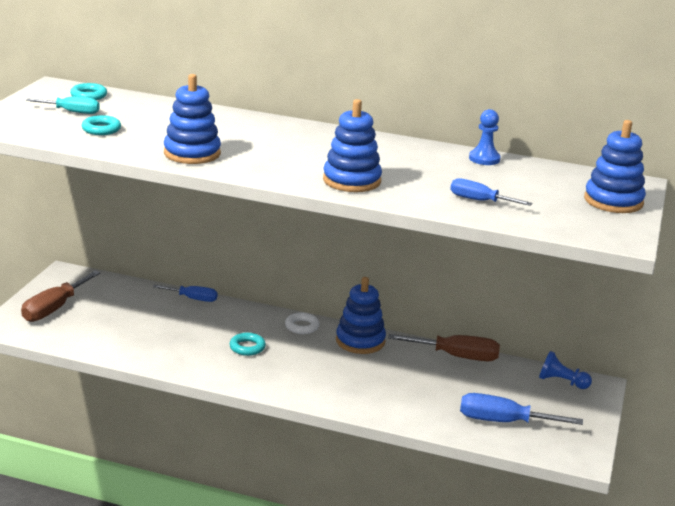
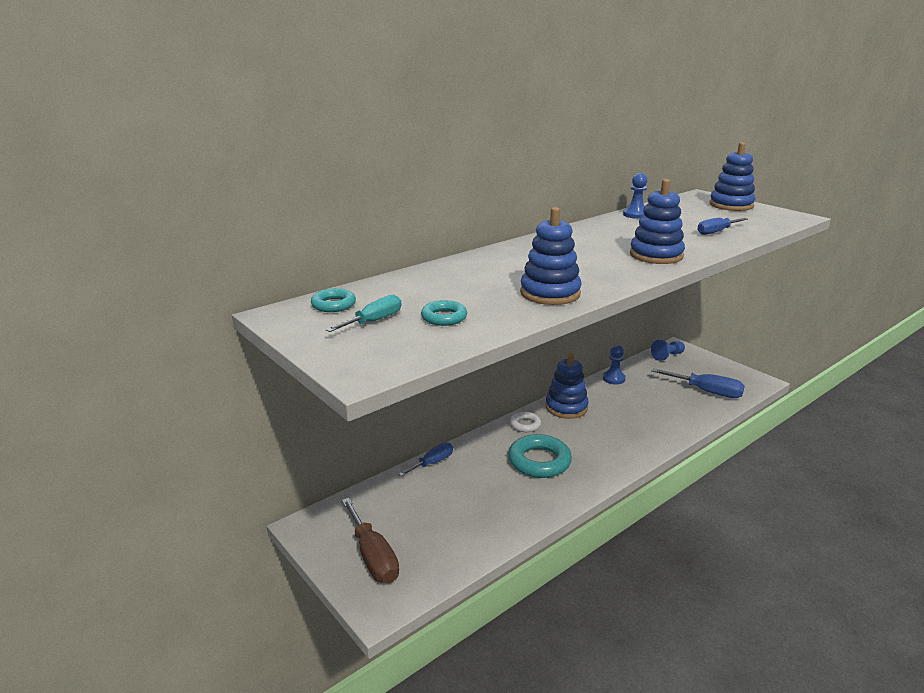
camera: 55 degrees left, 0 degrees up
turquoise ring [230,333,266,356] -> turquoise ring [508,434,572,478], size x1.85
brown screwdriver [388,334,500,361] -> blue pawn [603,345,626,385]
blue screwdriver [460,393,583,425] -> blue screwdriver turned 105 degrees counterclockwise [651,368,745,398]

